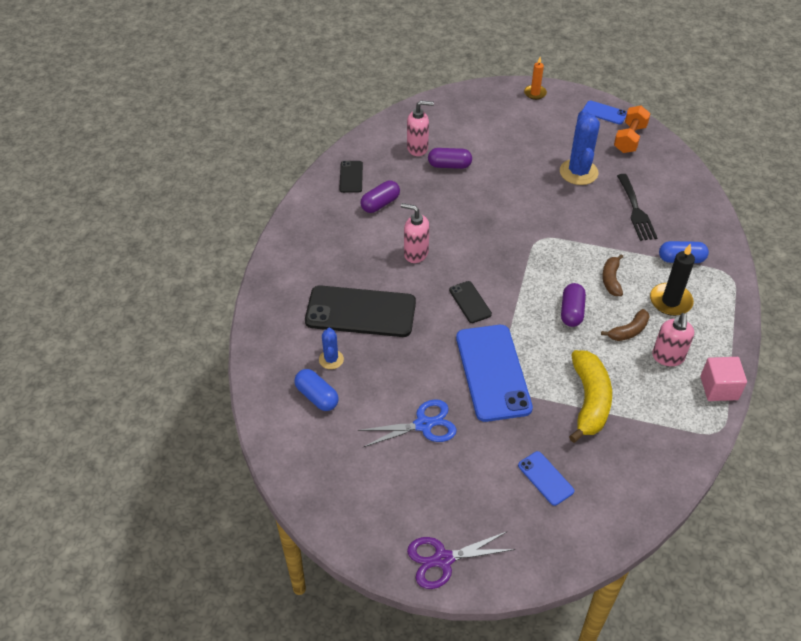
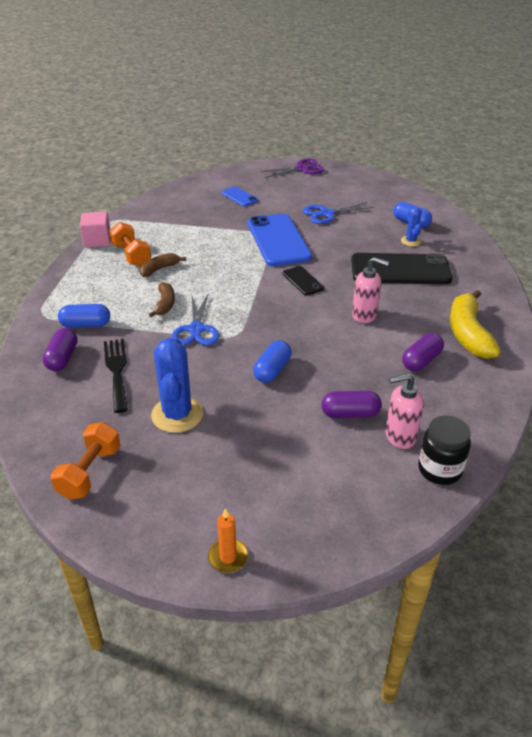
camera: 175 degrees right, 10 degrees down
black phone [339,161,363,193] -> none
purple capsule [561,283,586,327] -> purple capsule moved to [43,328,77,371]
yellow banana [569,350,612,443] -> yellow banana moved to [450,290,501,359]
blue phone [583,100,627,125] -> none
black candle [650,244,695,316] -> none
pink soap dispenser [652,313,694,366] -> orange dumbbell [109,222,151,266]
none -> blue scissors [172,293,219,346]
none -> blue capsule [253,340,292,383]
none -> black jar [418,416,471,485]

